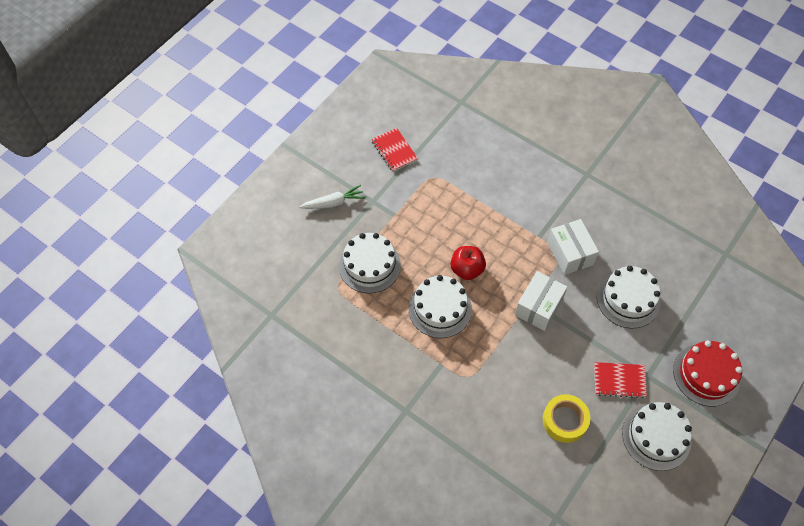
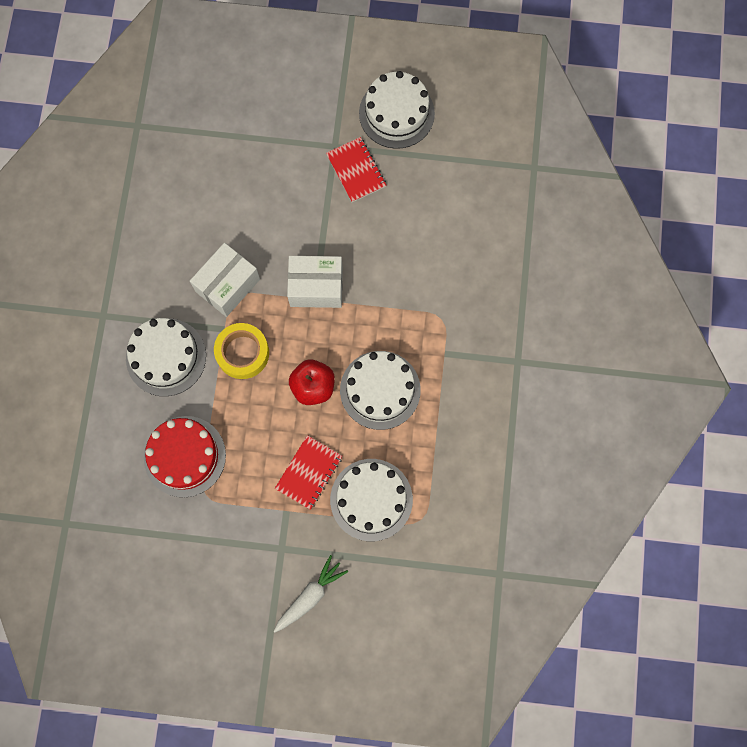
camera: 120 degrees left, 15 degrees up
white carrot [299,185,365,209] -> white carrot turned 90 degrees clockwise [274,555,348,633]
red notebook [372,128,418,172] -> red notebook moved to [275,435,342,510]
yellow tape [543,394,590,443] -> yellow tape moved to [214,323,269,379]
white cake [597,266,660,328] -> white cake moved to [126,318,206,396]
red cake [673,341,742,407] -> red cake moved to [144,416,226,497]

